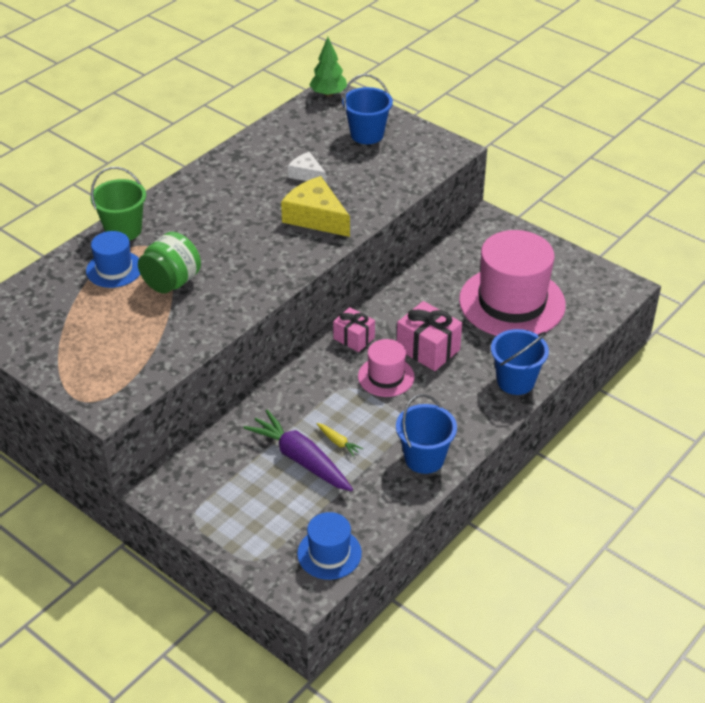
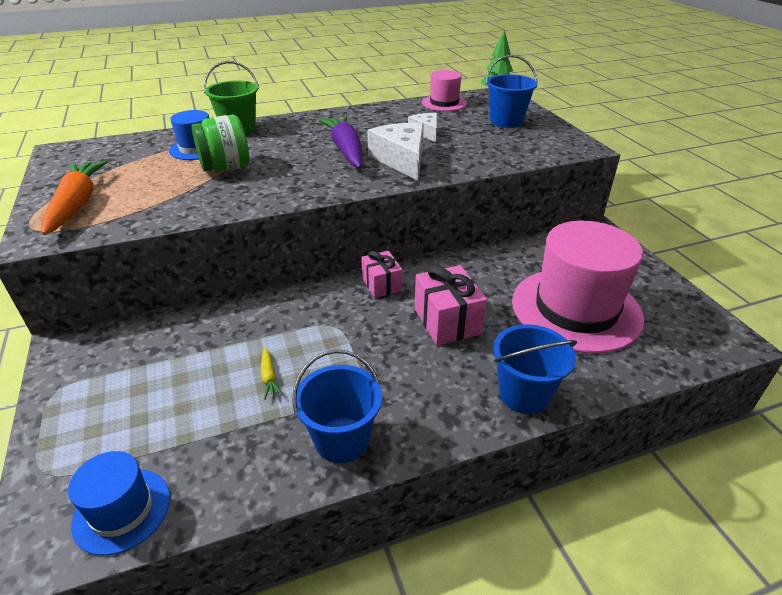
camera: 30 degrees right, 5 degrees down
purple carrot [244,410,353,491] -> purple carrot moved to [319,116,362,168]
yellow cheese [281,176,350,237] -> white cheese [367,123,424,181]
pink hat [358,339,415,397] -> pink hat moved to [422,70,467,111]
none -> orange carrot [41,161,108,235]

